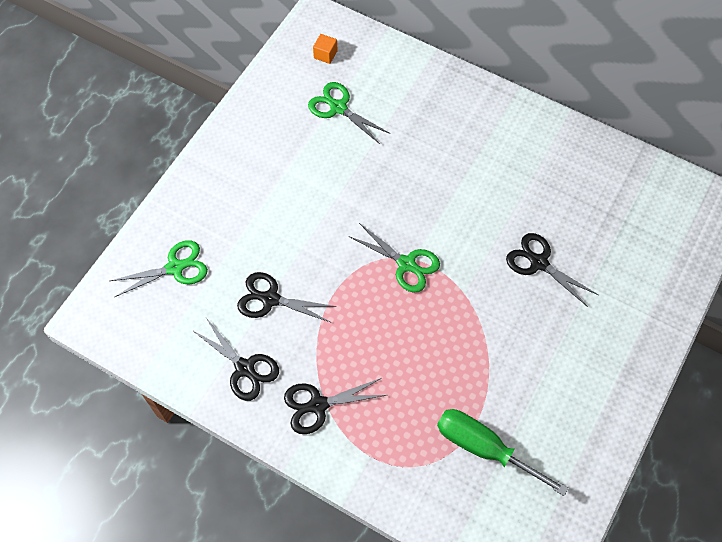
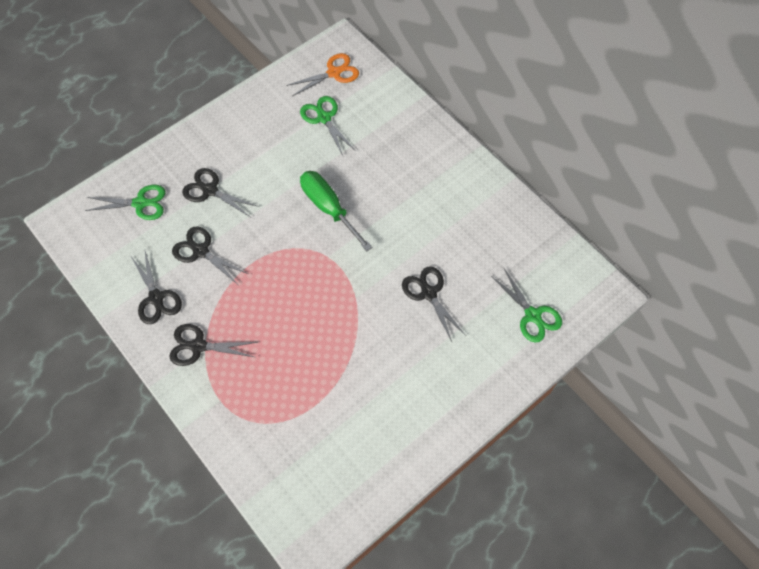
camera: 20 degrees right, 0 degrees up
orange cube [313,34,338,64] -> orange scissors [286,53,359,96]
green scissors [349,223,440,293] -> green scissors moved to [491,268,562,343]
green screwdriver [437,409,568,496] -> green screwdriver moved to [300,171,373,251]
none -> black scissors [182,168,260,217]

